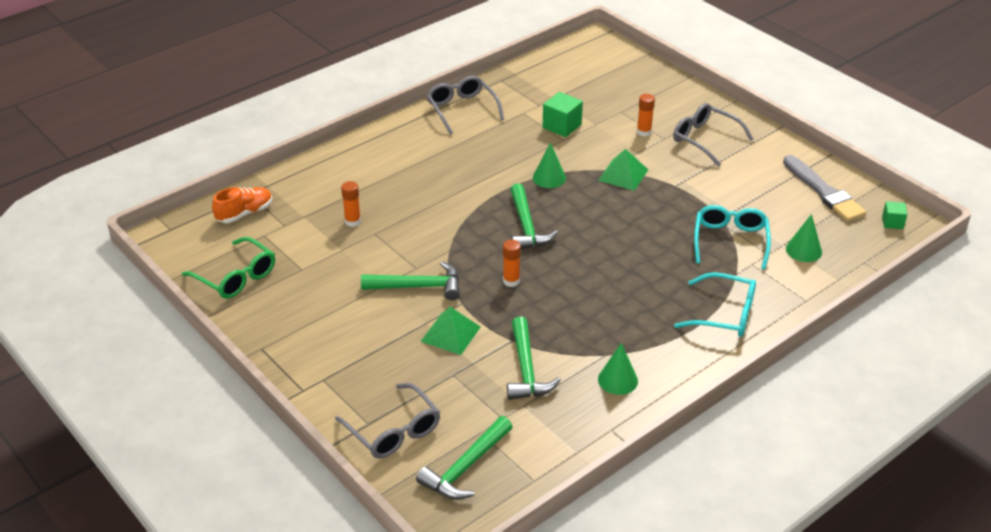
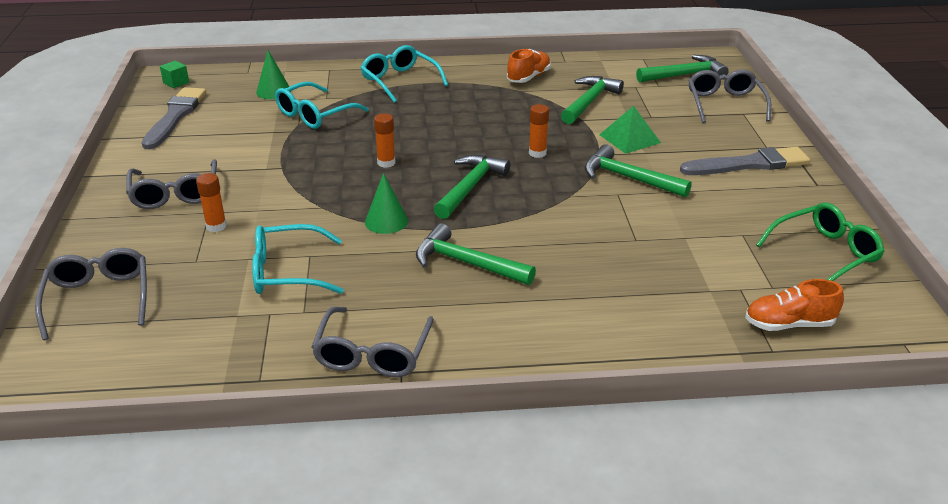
camera: 145 degrees left, 5 degrees down
green glasses [182,237,275,299] -> green glasses turned 75 degrees clockwise [756,202,885,281]
orange glue stick [341,181,361,227] -> orange glue stick moved to [374,113,395,168]
green cube [542,92,583,137] -> turquoise glasses [252,224,344,294]
green pyramid [598,149,648,191] -> none
green cone [598,343,638,395] -> orange shoe [507,49,551,83]
none -> grey glasses [35,248,147,340]
none -> green hammer [416,223,536,285]
none -> grey brush [680,147,810,175]

